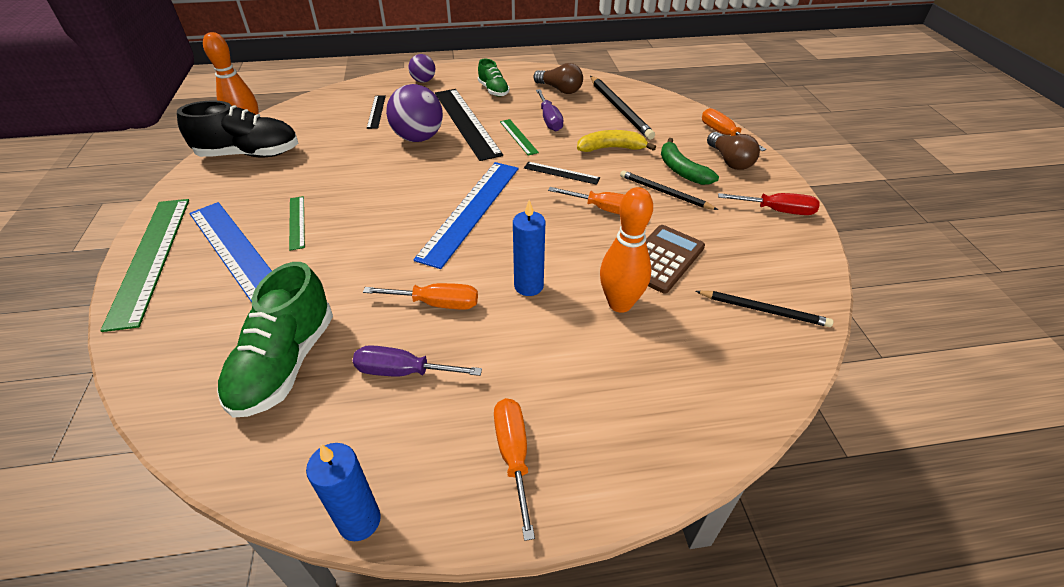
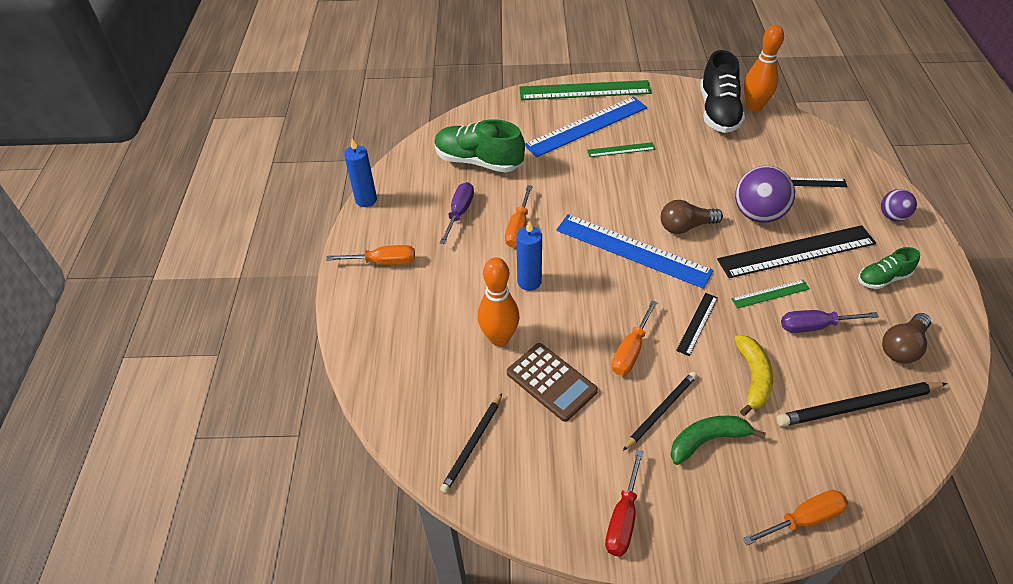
camera: 100 degrees right, 5 degrees up
brown light bulb [707,132,760,170] -> brown light bulb moved to [661,200,723,234]

